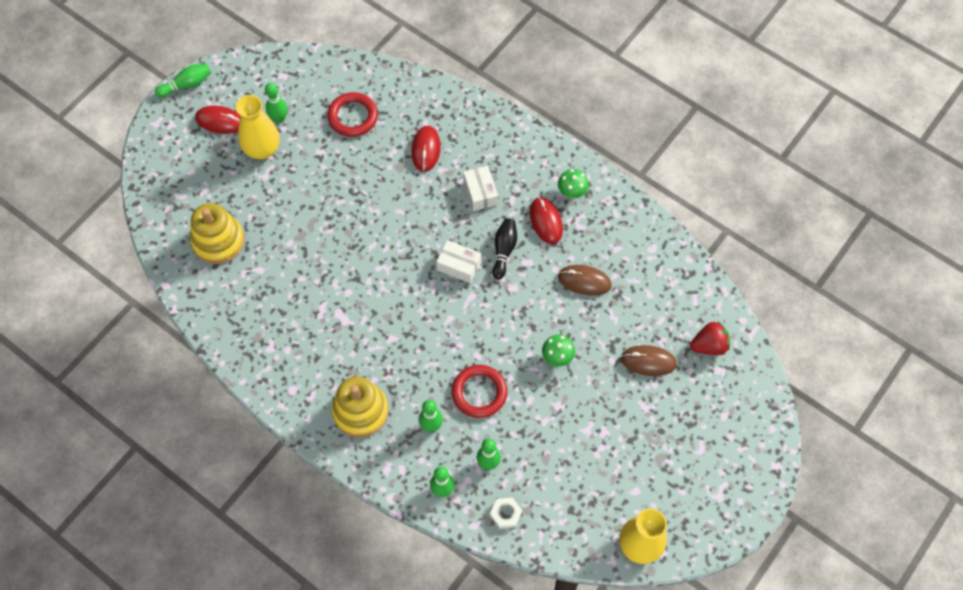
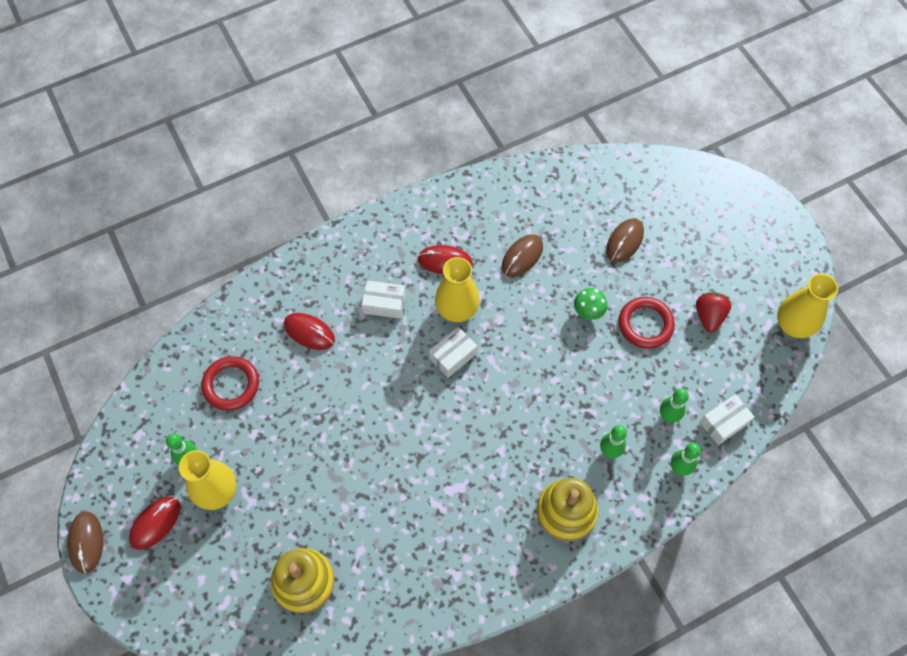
camera: 65 degrees left, 0 degrees up
green bowling pin [155,63,211,98] -> brown mouse [67,512,103,574]
red ring [452,365,508,418] -> red ring moved to [619,297,675,349]
white nut [490,497,522,529] -> white box [700,394,754,445]
black bowling pin [493,218,517,279] -> yellow vase [435,257,480,322]
green mushroom [558,169,589,199] -> none
red strawberry [690,321,730,355] -> red strawberry moved to [696,292,731,333]

